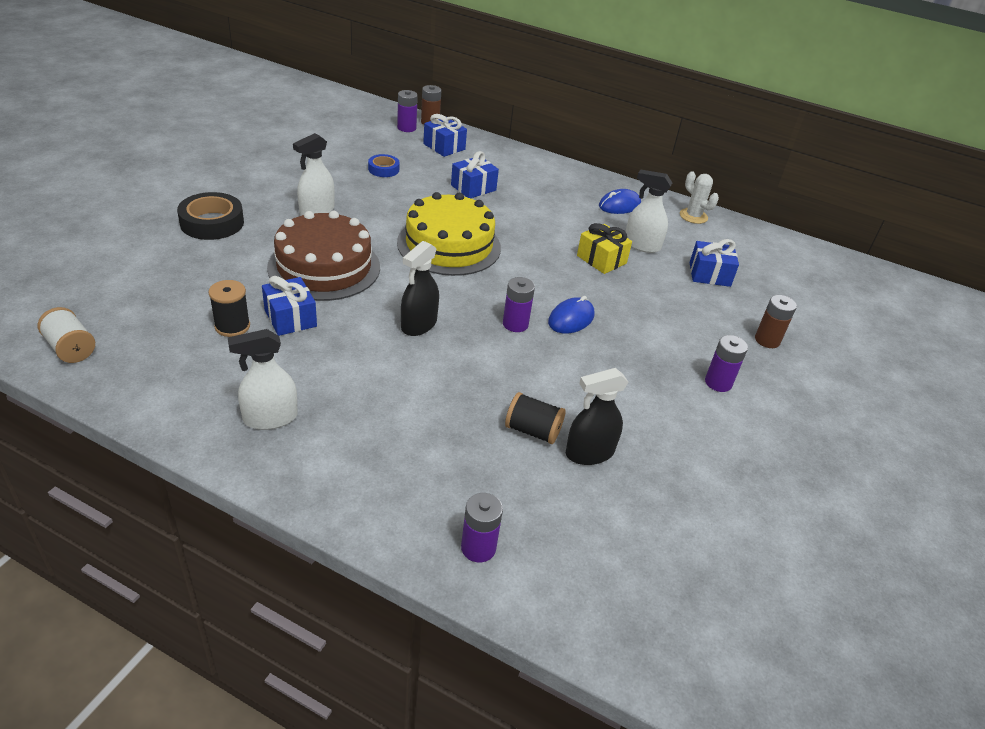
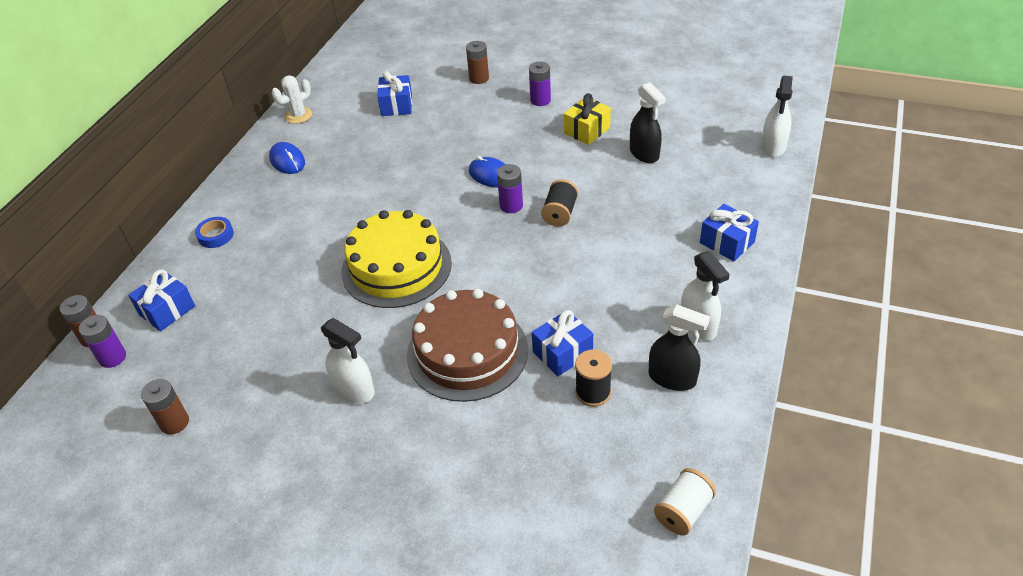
camera: 90 degrees left, 5 degrees up
black tape [177,192,244,240] -> none
blue tape [368,154,400,177] -> blue tape moved to [195,217,234,248]
black spray bottle [401,241,439,336] -> black spray bottle moved to [649,304,710,391]
blue gift [451,151,499,198] -> blue gift moved to [700,204,759,261]
purple battery [461,493,503,562] -> none
black spool [505,392,566,444] -> black spool moved to [541,179,578,227]
yellow gift [577,223,632,274] -> yellow gift moved to [564,93,611,145]
white spray bottle [626,169,672,253] -> white spray bottle moved to [761,76,793,157]
none -> brown battery [141,379,189,435]

